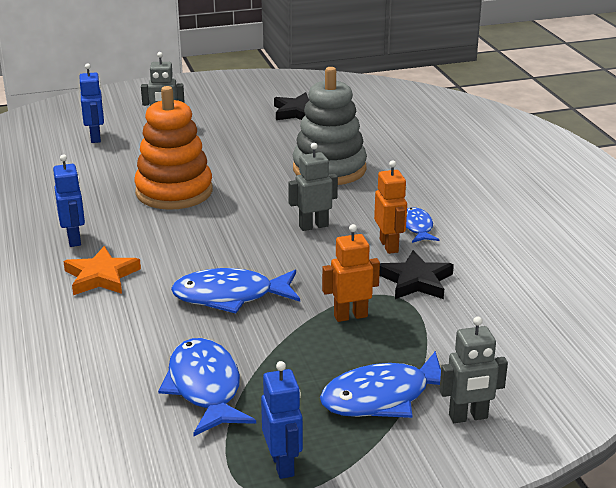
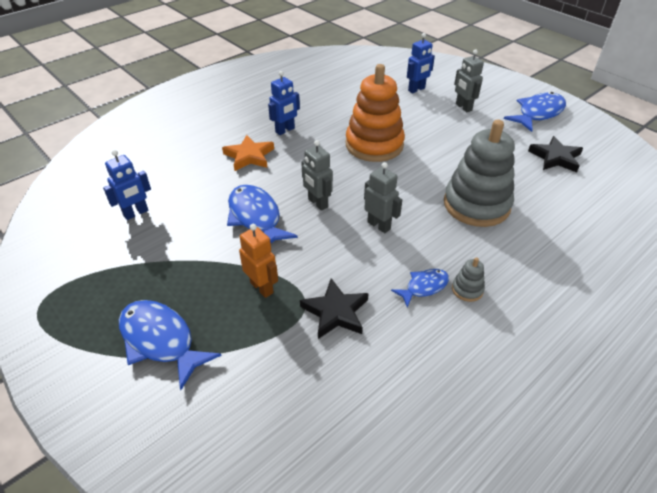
camera: 65 degrees right, 15 degrees up
blue fish [158,338,256,436] -> blue fish moved to [504,92,566,132]
blue robot [261,361,303,479] -> blue robot moved to [103,150,151,220]
orange robot [374,160,407,254] -> none
grey robot [439,316,508,423] -> grey robot moved to [301,140,333,211]
none -> grey stacking toy [452,257,485,302]

